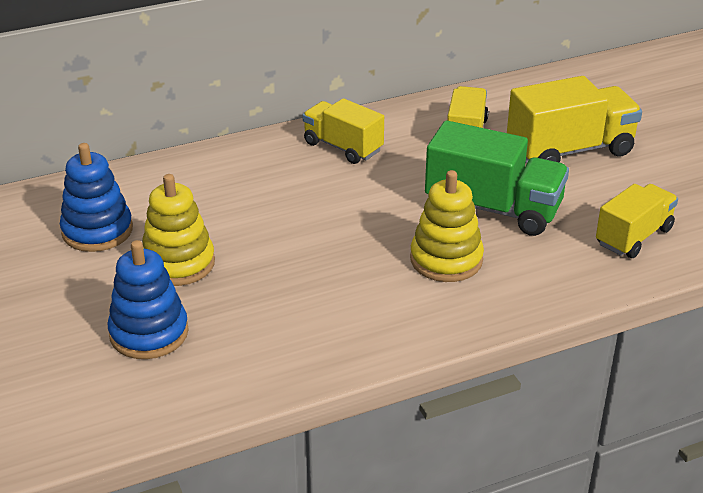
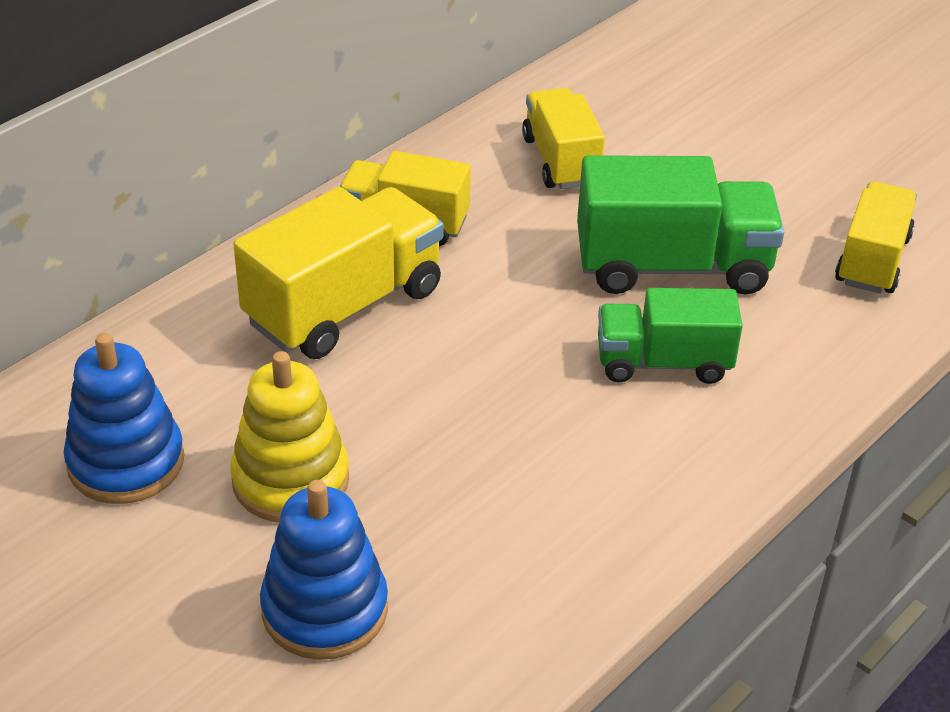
camera: 25 degrees left, 5 degrees up
yellow stacking toy [410,170,484,282] -> green truck [598,288,743,384]
yellow truck [507,76,642,163] -> yellow truck moved to [233,187,444,359]

